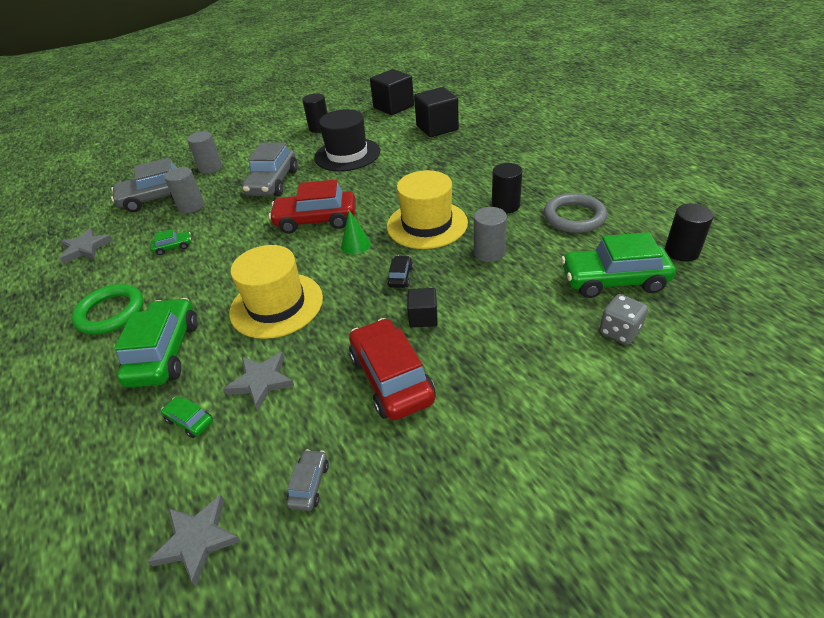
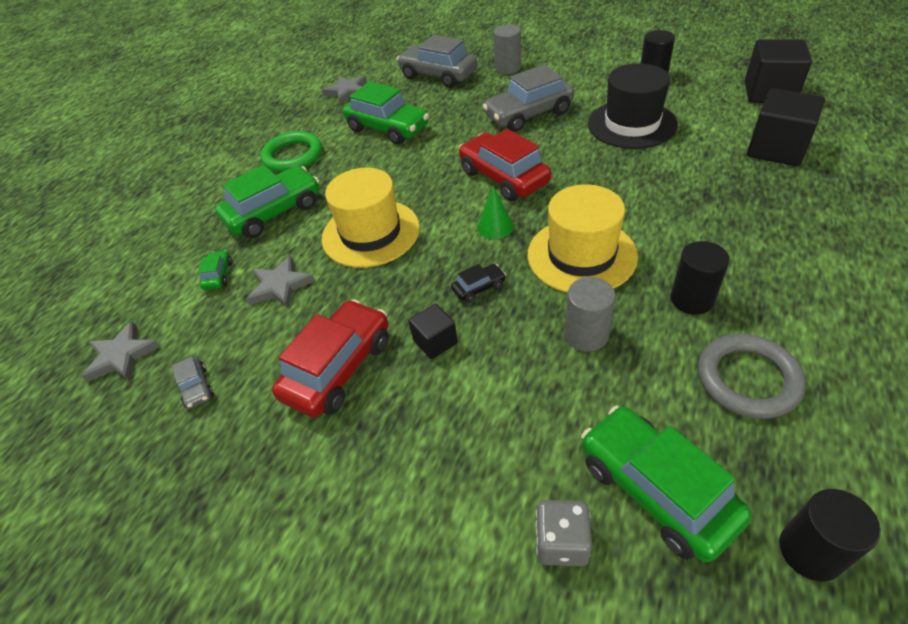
camera: 55 degrees right, 5 degrees up
green car [151,229,191,255] -> green car [343,81,429,145], size x2.21
grey cylinder [164,167,204,213] -> none
grey car [287,449,329,511] -> grey car turned 90 degrees clockwise [172,356,214,409]

